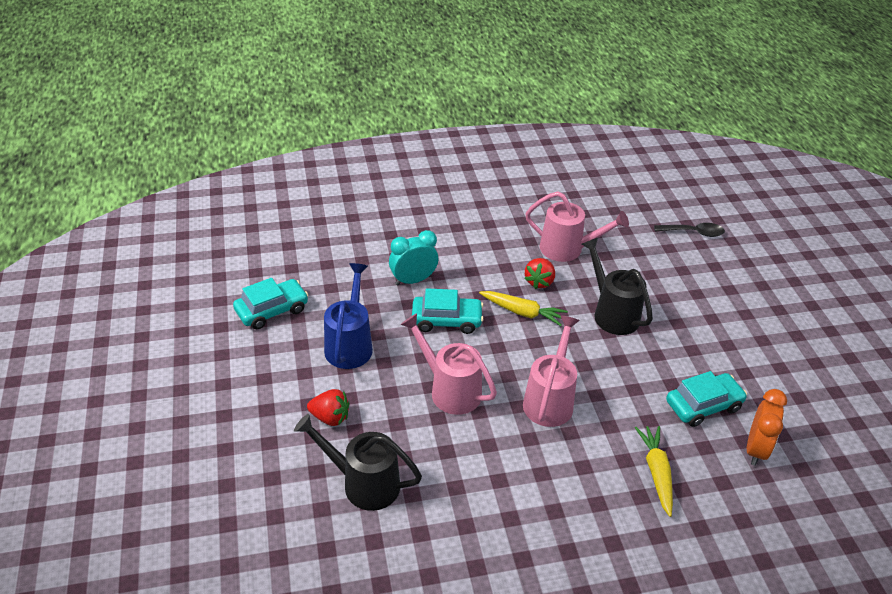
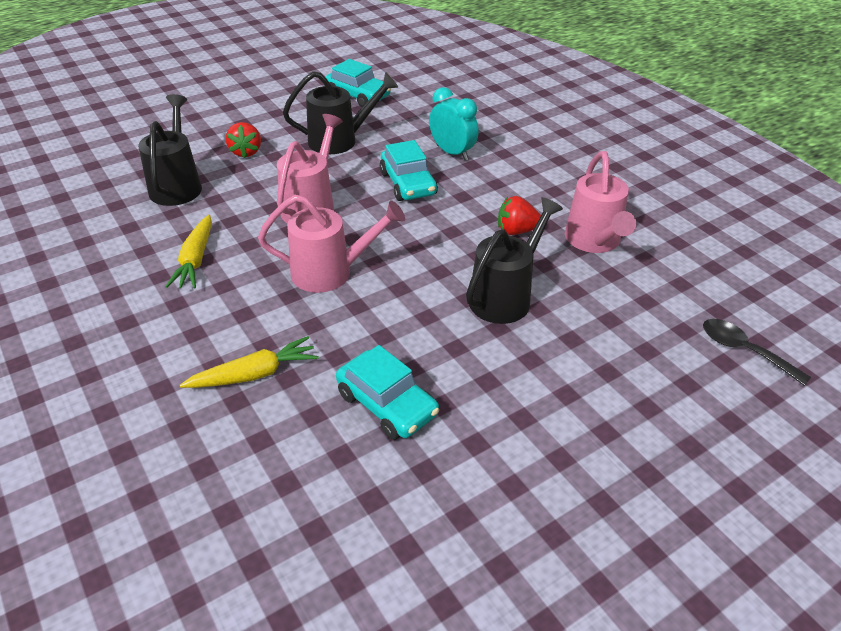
camera: 70 degrees right, 0 degrees up
blue watering can [324,263,373,369] -> black watering can [283,71,398,154]
yellow carrot [479,291,568,326] -> yellow carrot moved to [165,215,212,288]
black spoon [654,223,725,237] -> black spoon turned 150 degrees clockwise [703,319,811,386]
orange clock [747,389,787,466] -> none

